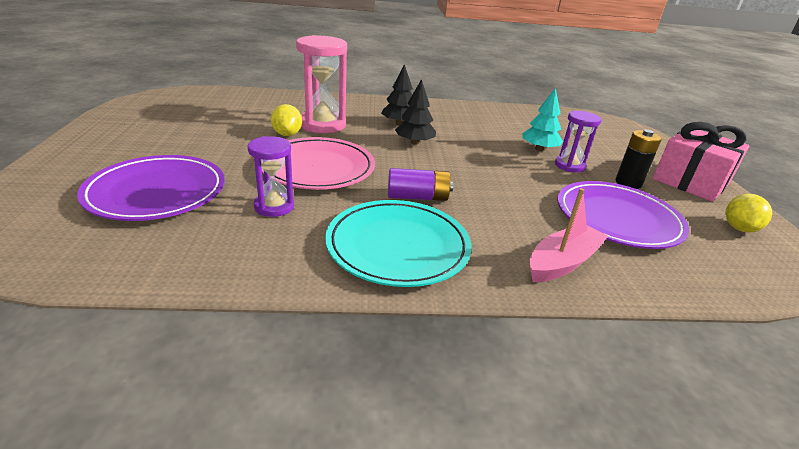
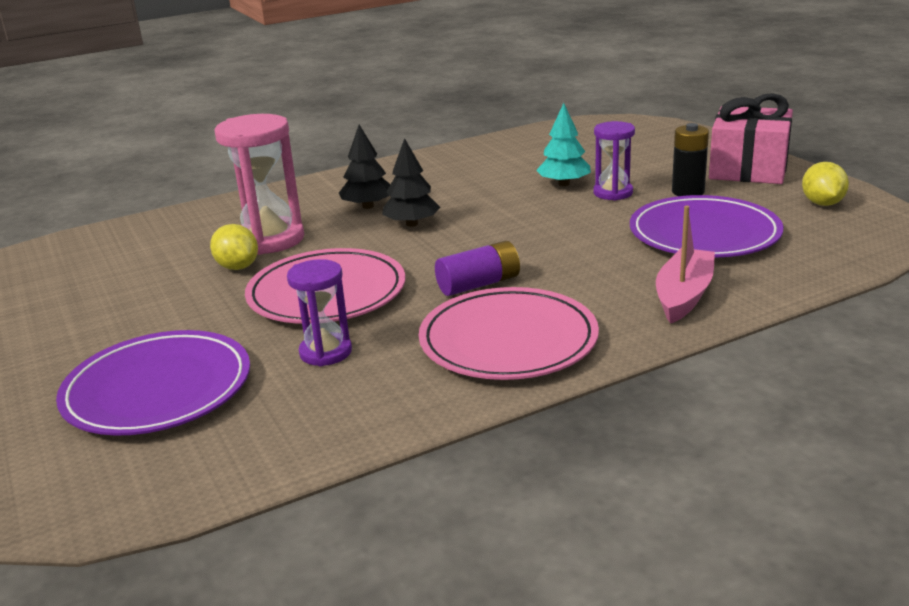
camera: 20 degrees left, 5 degrees down
turquoise plate [325,200,472,287] -> pink plate [419,287,599,380]

